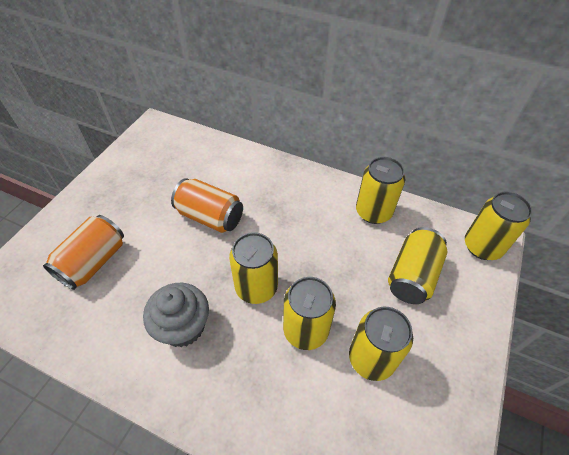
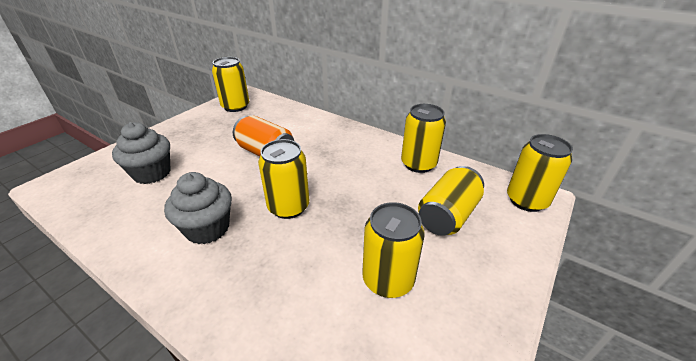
camera: 10 degrees right, 15 degrees down
orange can [43,215,124,290] -> grey cupcake [112,122,171,184]
yellow can [283,277,336,350] -> yellow can moved to [212,57,250,112]

